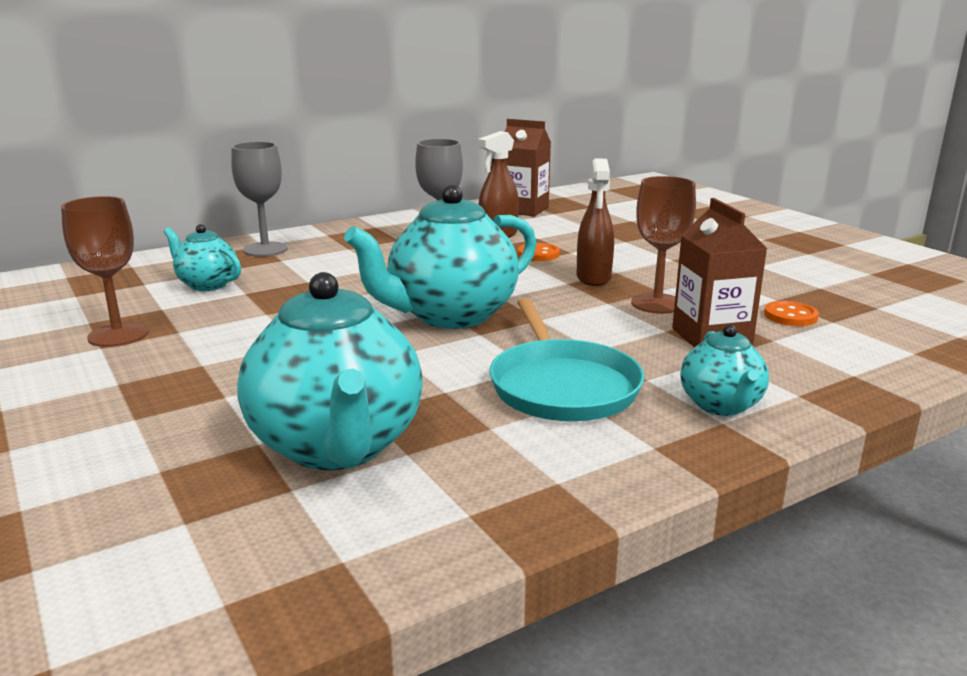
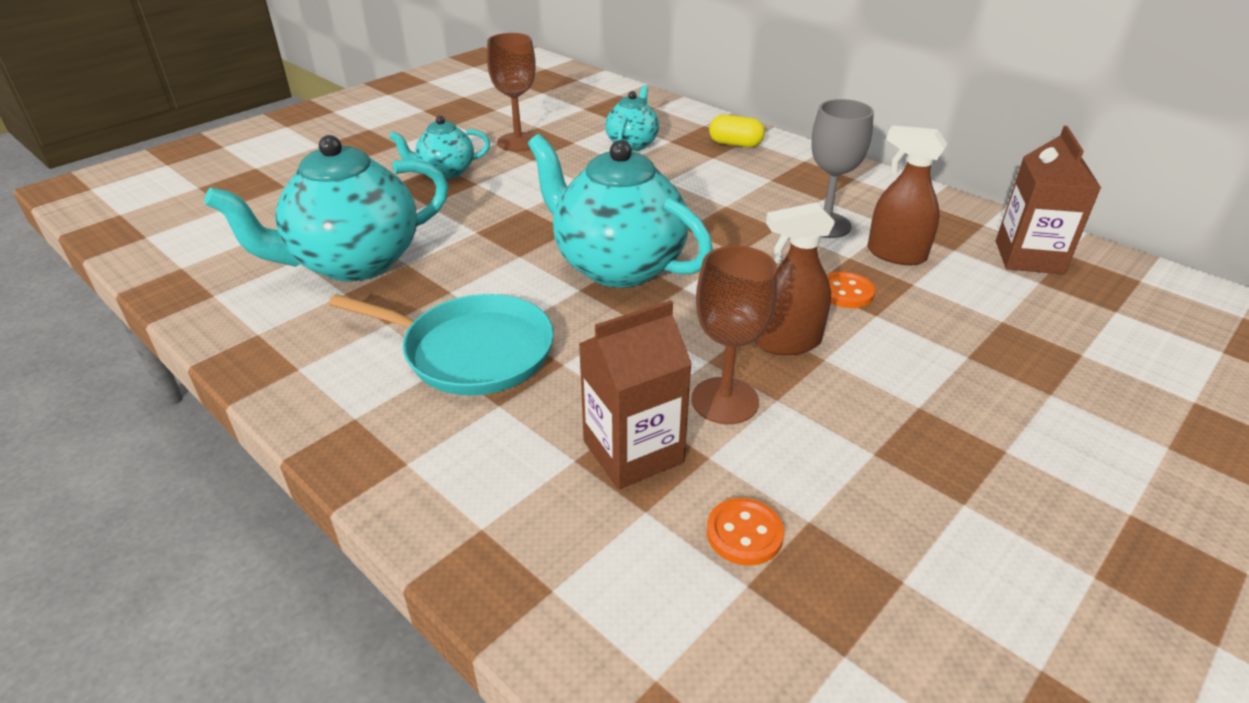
camera: 75 degrees right, 15 degrees up
grey goblet [231,142,288,257] -> yellow capsule [709,115,765,147]
turquoise pan [489,298,644,421] -> turquoise pan turned 135 degrees counterclockwise [329,294,554,395]
turquoise teapot [680,324,769,416] -> turquoise teapot moved to [389,116,490,179]

